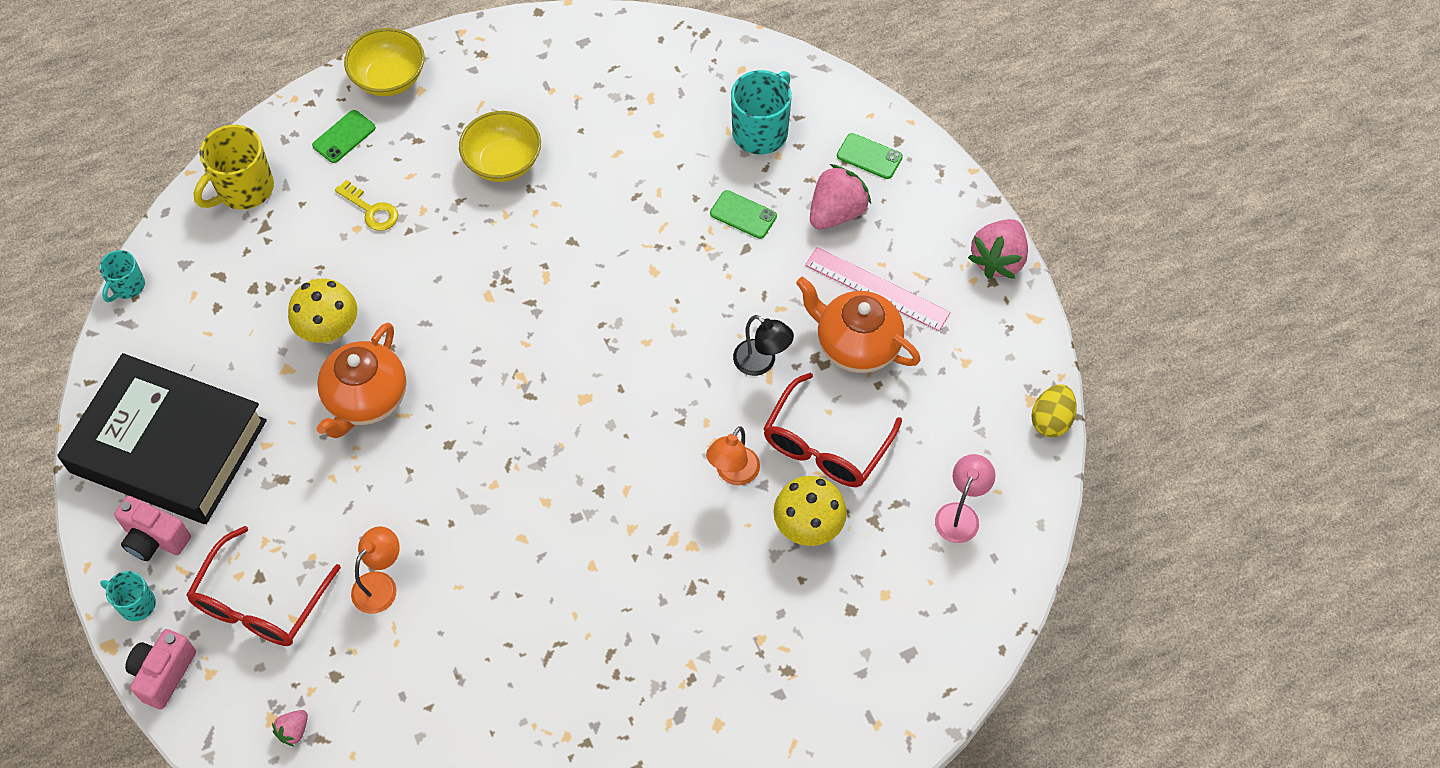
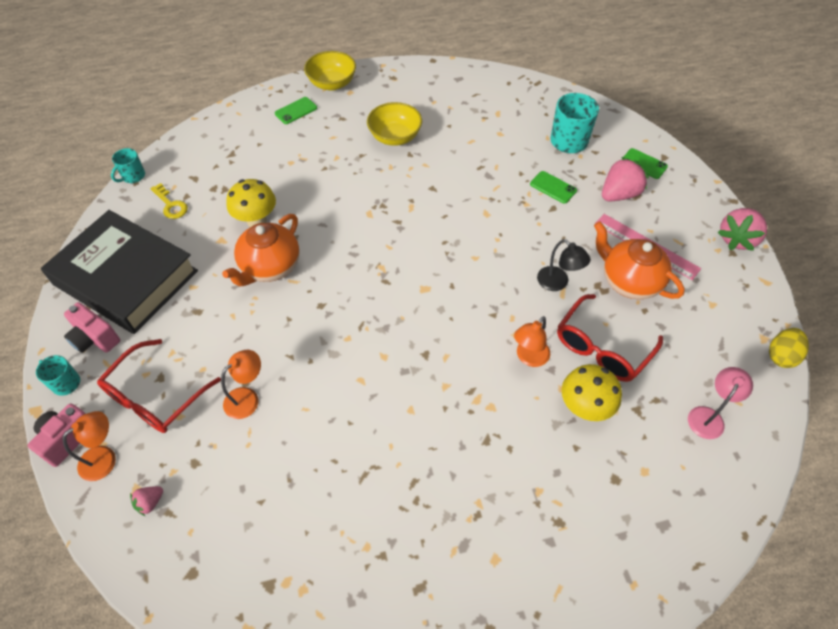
camera: 10 degrees right, 5 degrees down
yellow mug [193,125,274,210] -> none
yellow key [335,180,398,231] -> yellow key moved to [150,183,188,219]
none -> orange lamp [62,411,116,481]

